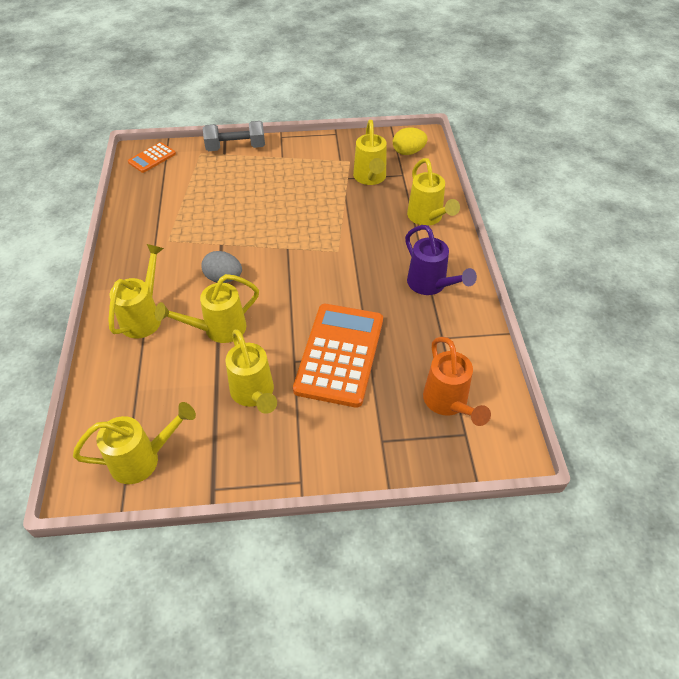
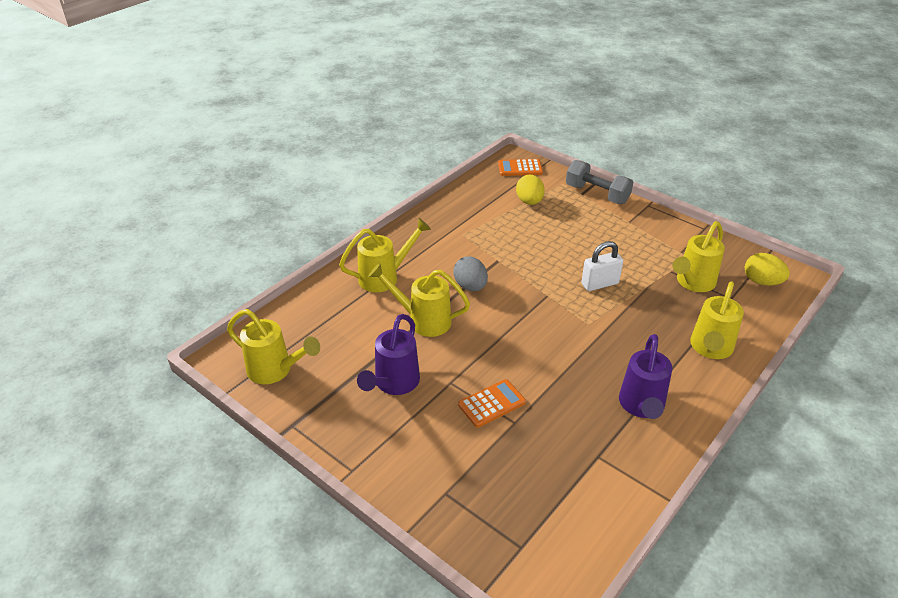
camera: 45 degrees right, 10 degrees down
yellow watering can [226,329,277,414] -> purple watering can [357,314,420,395]
orange calculator [293,304,383,408] -> orange calculator [458,379,526,427], size x0.48
orange watering can [423,337,491,426] -> none
none -> yellow egg [516,175,545,205]
none -> white padlock [581,241,623,291]

